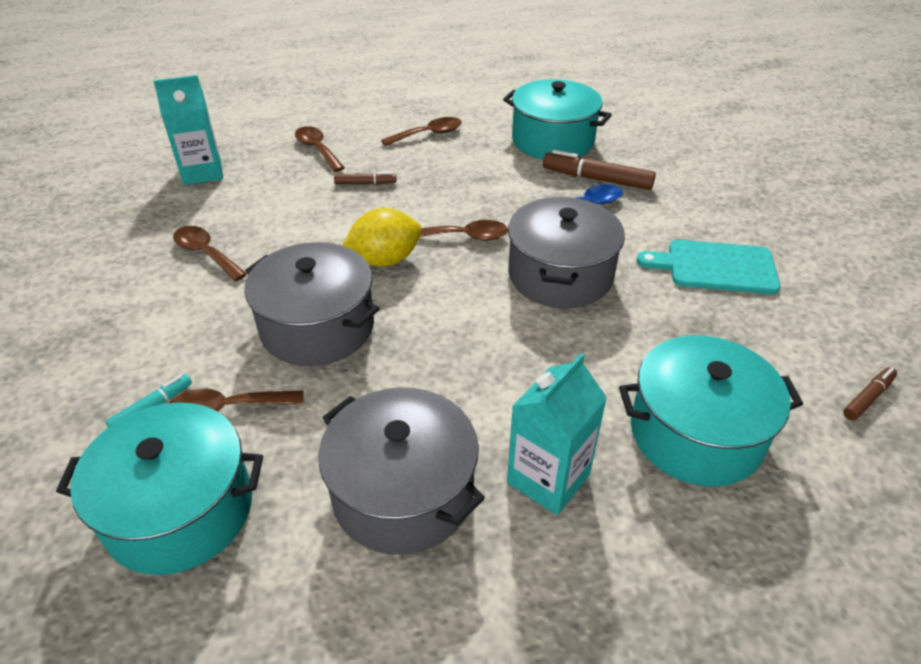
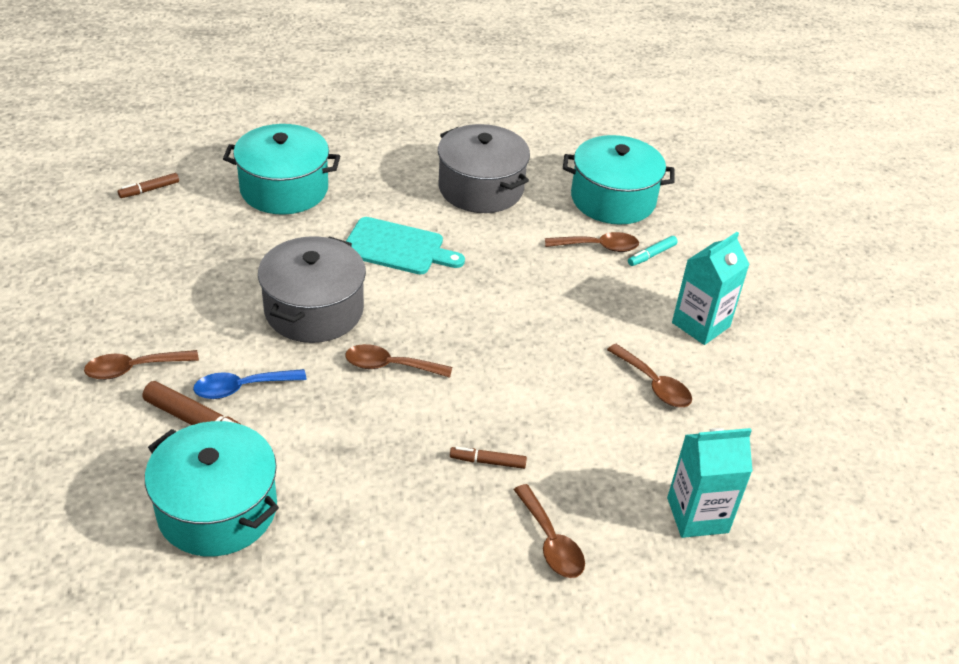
camera: 175 degrees left, 0 degrees up
grey pot [244,242,380,366] -> none
yellow lemon [342,208,422,266] -> none
brown spoon [381,117,462,146] -> brown spoon moved to [84,350,199,380]
turquoise carton [507,353,607,515] -> turquoise carton moved to [672,232,750,345]
turquoise cutting board [636,240,780,294] -> turquoise cutting board moved to [346,217,465,275]

